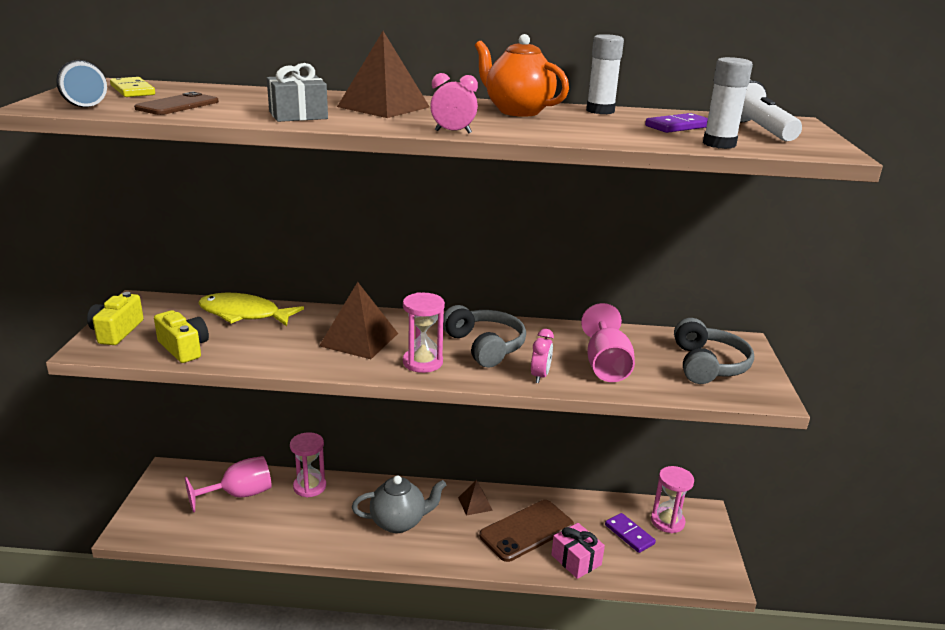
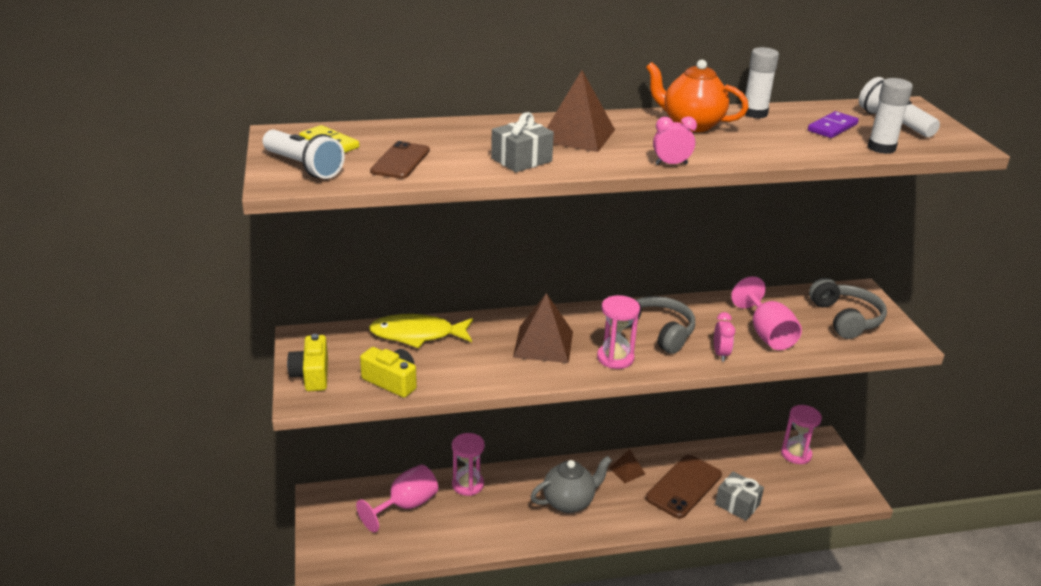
camera: 15 degrees left, 5 degrees up
pink gift [551,523,605,579] -> grey gift [715,471,764,521]
purple domino [605,513,656,553] -> none

